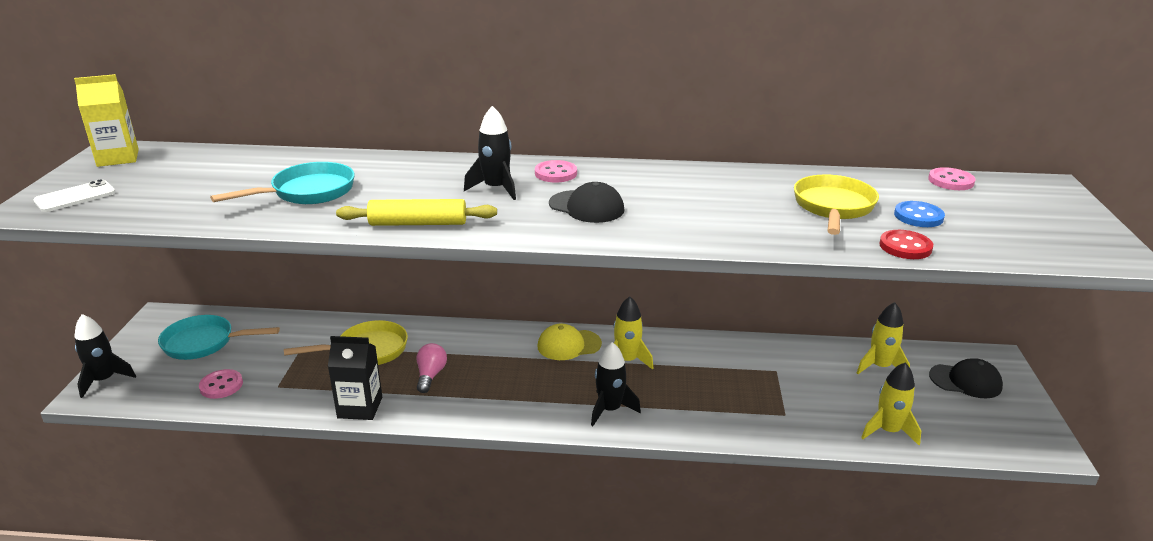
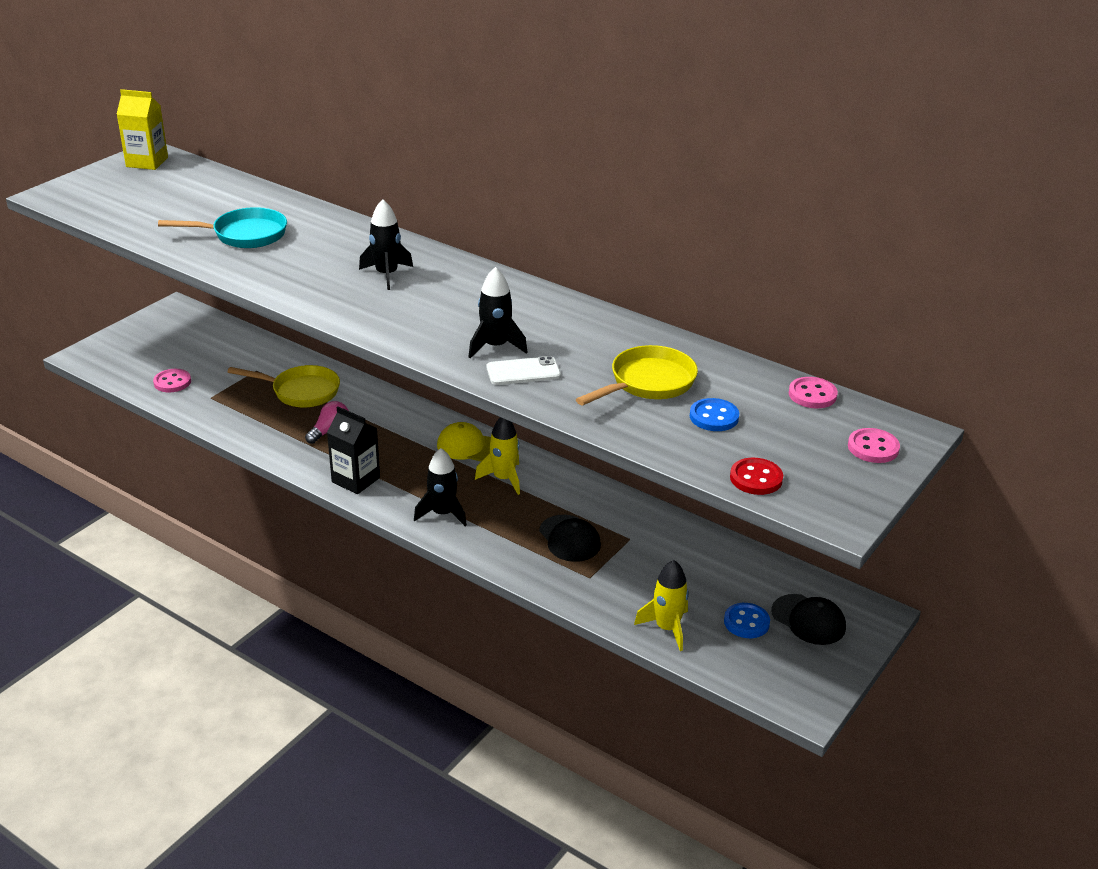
camera: 30 degrees right, 5 degrees up
white phone [33,179,116,212] -> white phone moved to [487,356,561,385]
black rocket [74,314,136,398] -> black rocket moved to [469,267,528,358]
turquoise pan [158,315,280,360] -> none
black carton [328,336,382,420] -> black carton moved to [327,407,380,494]
yellow rolling pin [336,199,497,226] -> none
pink button [535,160,577,182] -> pink button moved to [848,428,900,463]
black cap [549,182,624,223] -> black cap moved to [539,515,601,562]
yellow rocket [857,302,910,374] -> none
red button [880,230,933,259] -> red button moved to [730,458,783,495]
none -> blue button [724,603,770,638]

